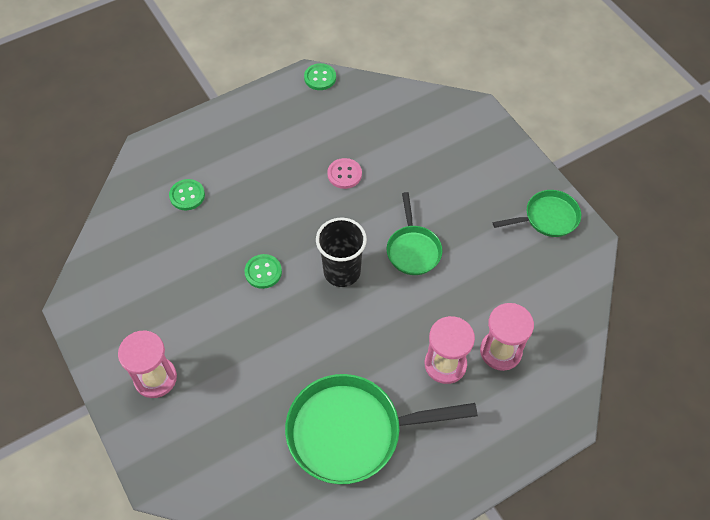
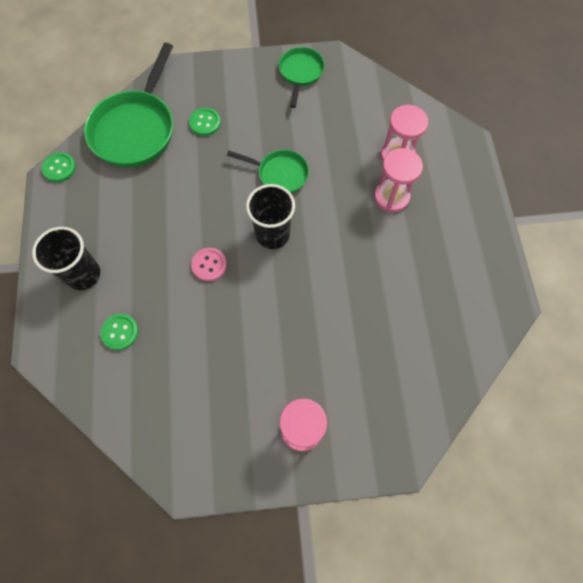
camera: 65 degrees left, 10 degrees up
green button [244,254,282,289] -> green button moved to [189,108,221,136]
green pan [285,374,478,484] -> green pan moved to [84,43,173,168]
pink button [327,158,362,189] -> pink button moved to [191,248,227,282]
none -> black cup [32,227,100,290]

